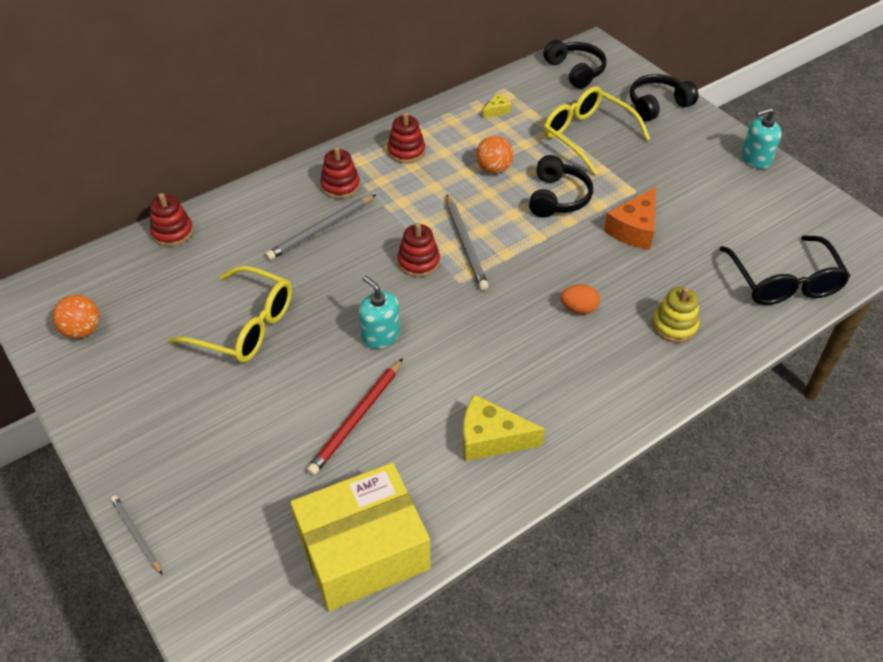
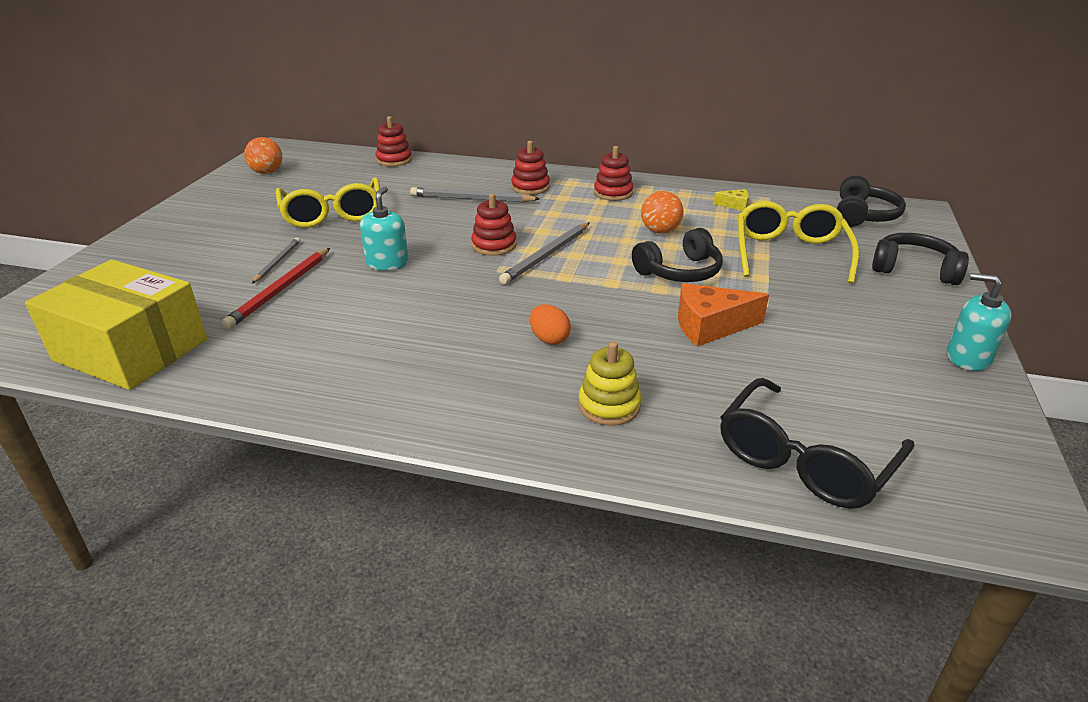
camera: 50 degrees right, 15 degrees down
grey pencil [111,495,163,575] -> grey pencil moved to [252,238,300,283]
red pencil [307,358,403,476] -> red pencil turned 60 degrees counterclockwise [222,248,330,329]
yellow cheese [463,394,545,461] -> none

